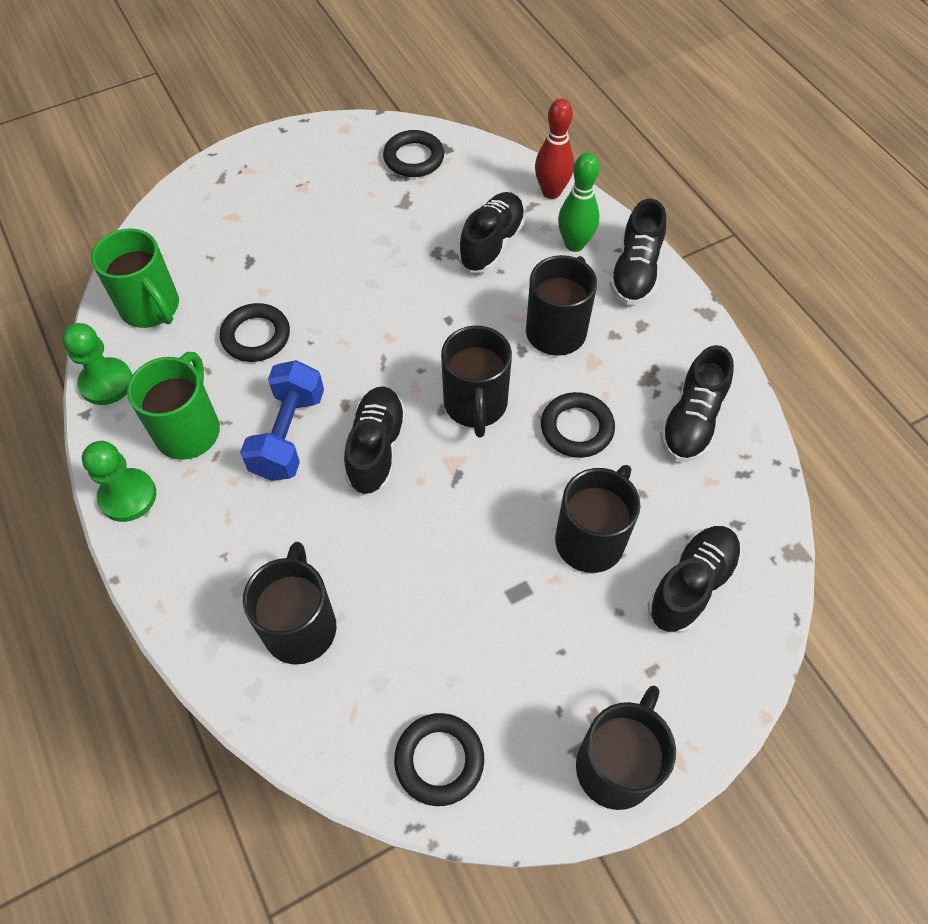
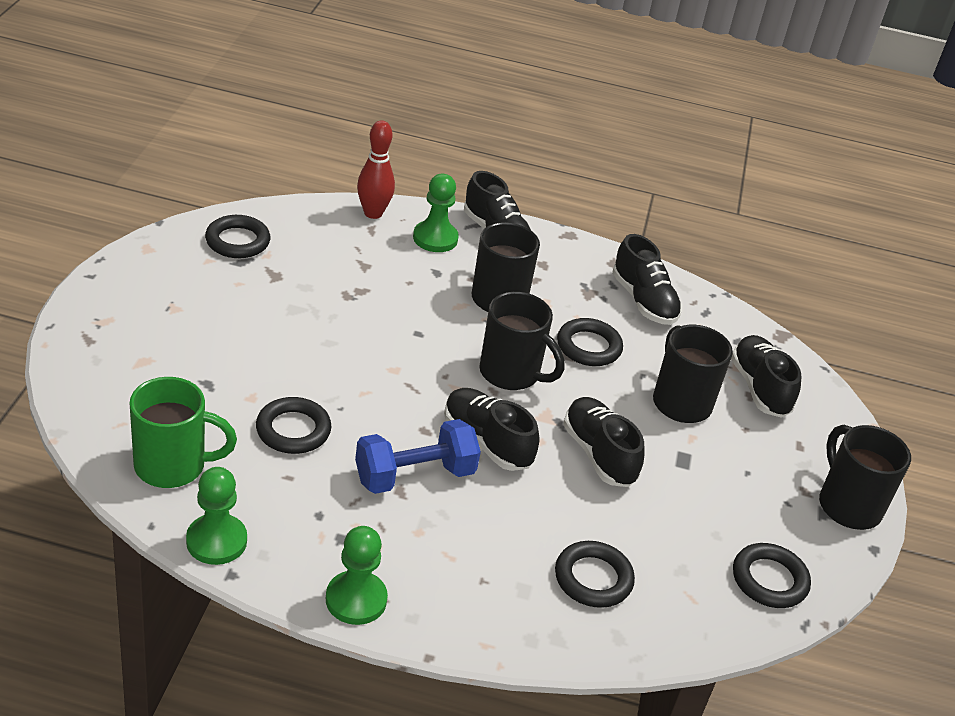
camera: 55 degrees left, 20 degrees down
green mug [127,352,220,460] -> none
blue dumbbell [240,360,324,481] -> blue dumbbell turned 75 degrees counterclockwise [355,419,481,494]
black mug [243,542,336,665] -> black ring [555,541,635,608]
black shoe [458,192,526,273] -> black shoe moved to [563,397,645,487]
green bowling pin [558,153,599,252] -> green pawn [413,174,459,252]

